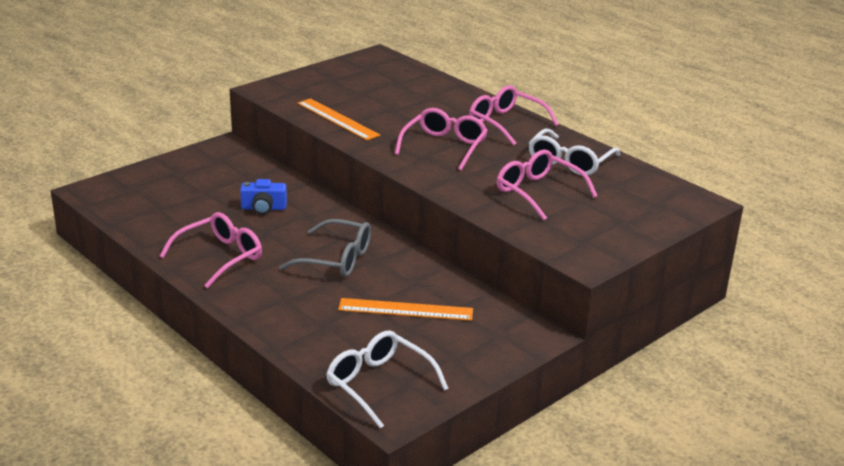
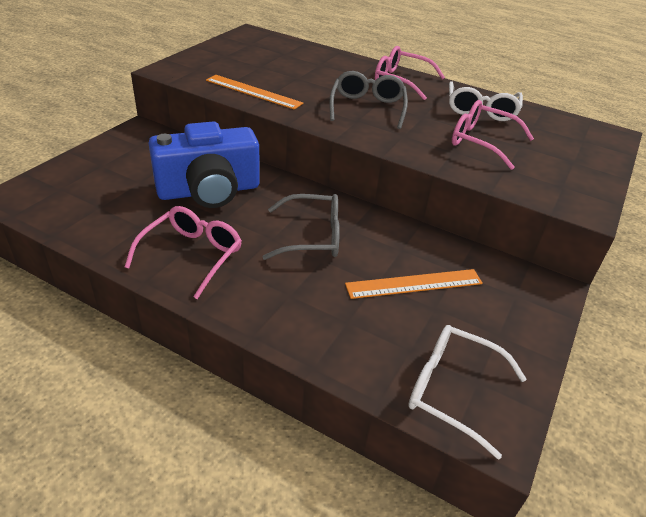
camera: 20 degrees left, 10 degrees up
blue camera [240,179,287,215] -> blue camera [148,122,260,208], size x2.24
pink glasses [395,108,488,170] -> grey glasses [330,71,408,129]

